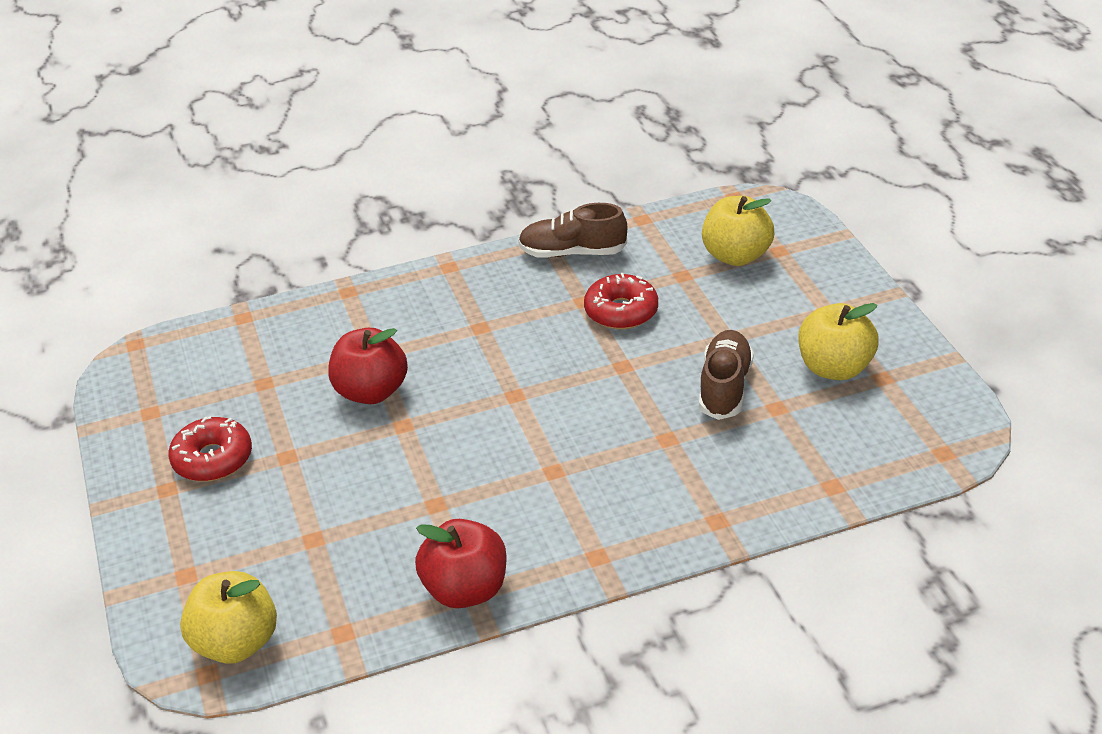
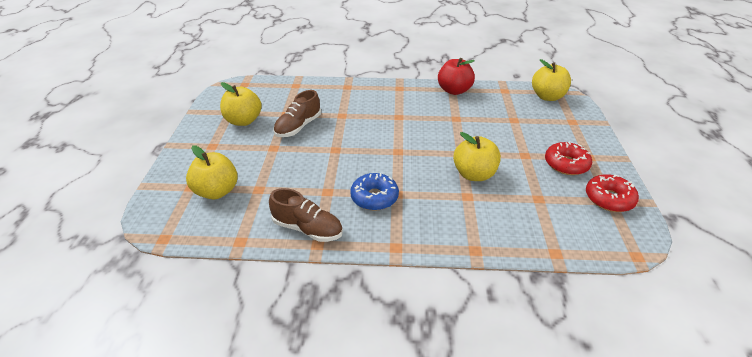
camera: 160 degrees left, 0 degrees up
red apple [328,328,408,404] -> yellow apple [453,132,501,181]
red donut [584,273,658,329] -> red donut moved to [586,174,639,212]
none -> blue donut [350,173,399,211]

